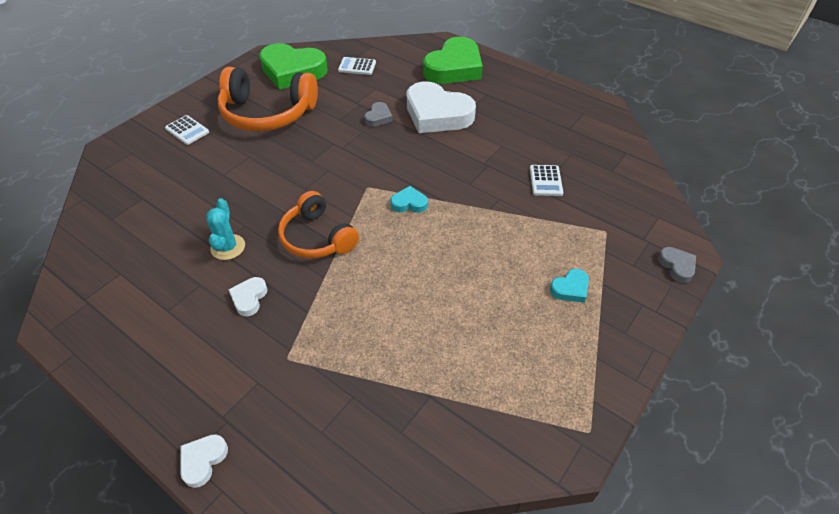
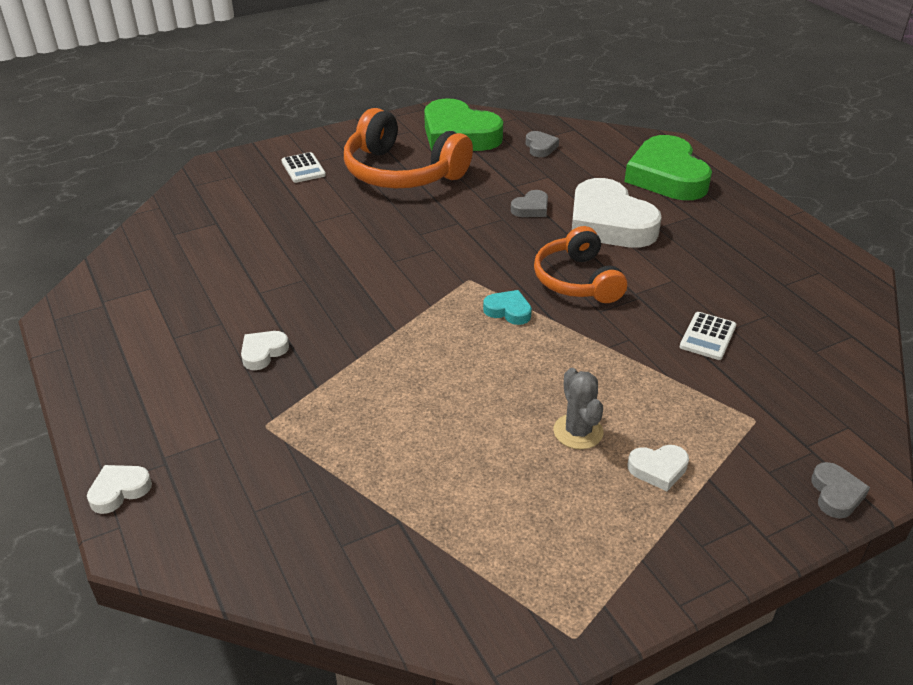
camera: 25 degrees right, 10 degrees down
turquoise cactus [206,198,245,260] -> none
orange headphones [278,191,359,258] -> orange headphones moved to [534,226,627,303]
white calculator [338,57,376,75] -> grey heart [526,131,559,157]
green heart [423,37,483,84] -> green heart turned 105 degrees clockwise [624,135,712,200]
turquoise heart [550,269,589,303] -> white heart [627,445,689,491]
none -> grey cactus [553,368,603,449]

